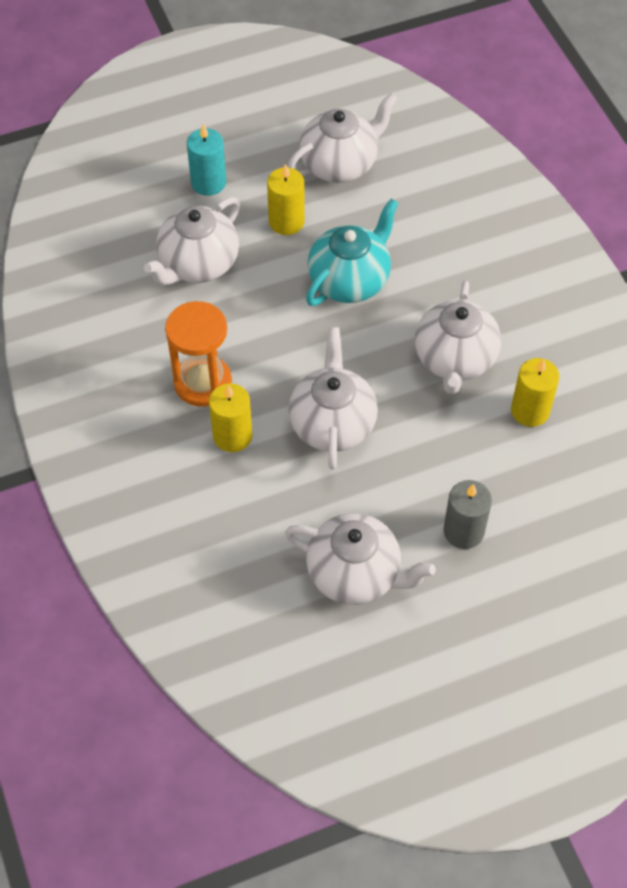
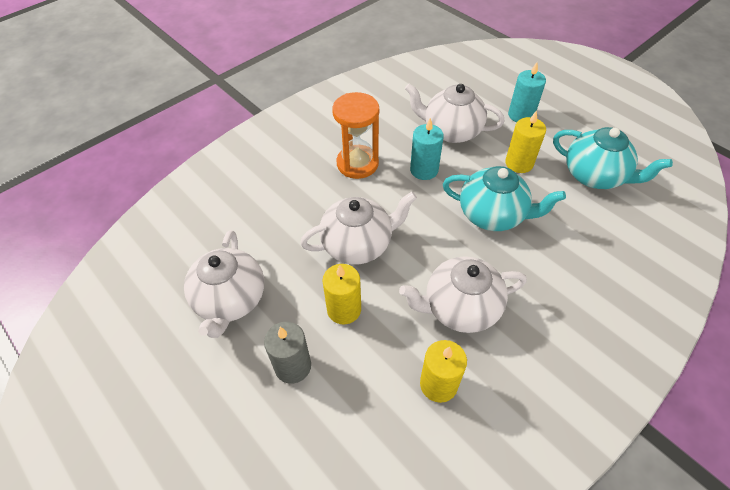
camera: 70 degrees right, 5 degrees down
yellow candle [209,383,252,452] -> yellow candle moved to [322,264,361,325]
white teapot [288,93,397,183] -> turquoise teapot [553,127,673,189]
none -> turquoise candle [410,118,444,180]

